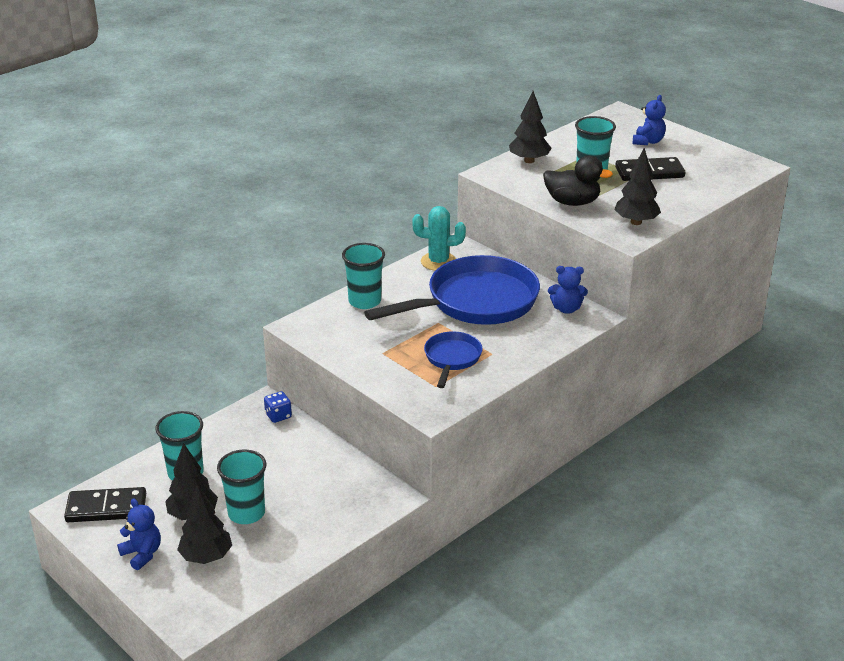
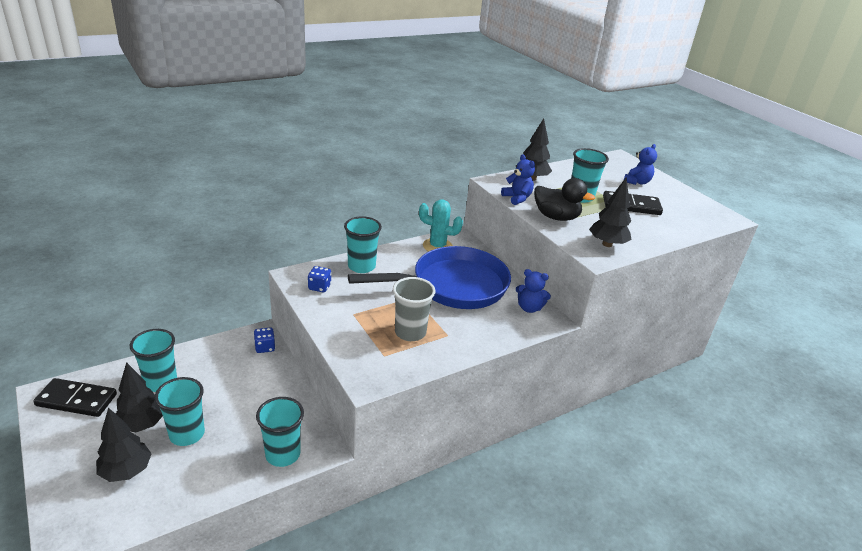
camera: 10 degrees right, 0 degrees up
blue teddy bear [117,498,161,570] -> blue teddy bear moved to [501,154,535,205]
blue pan [424,331,483,388] -> grey cup [393,277,435,341]
none -> turquoise cup [256,397,304,467]
none -> blue dice [308,266,331,292]

